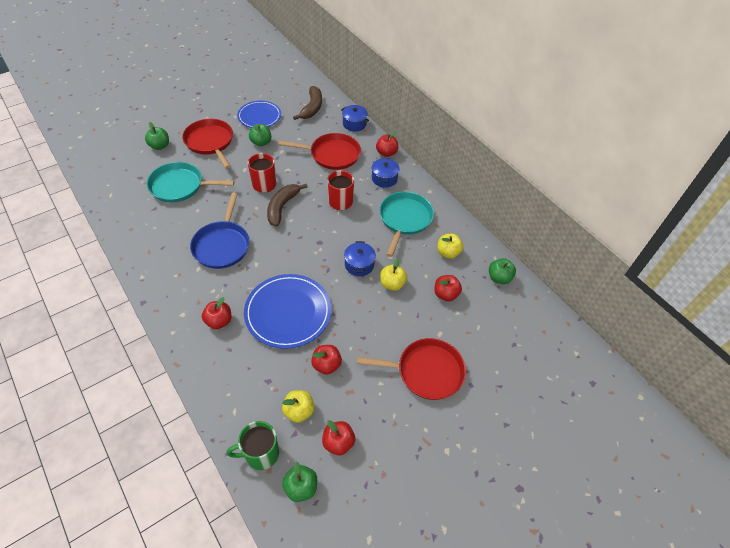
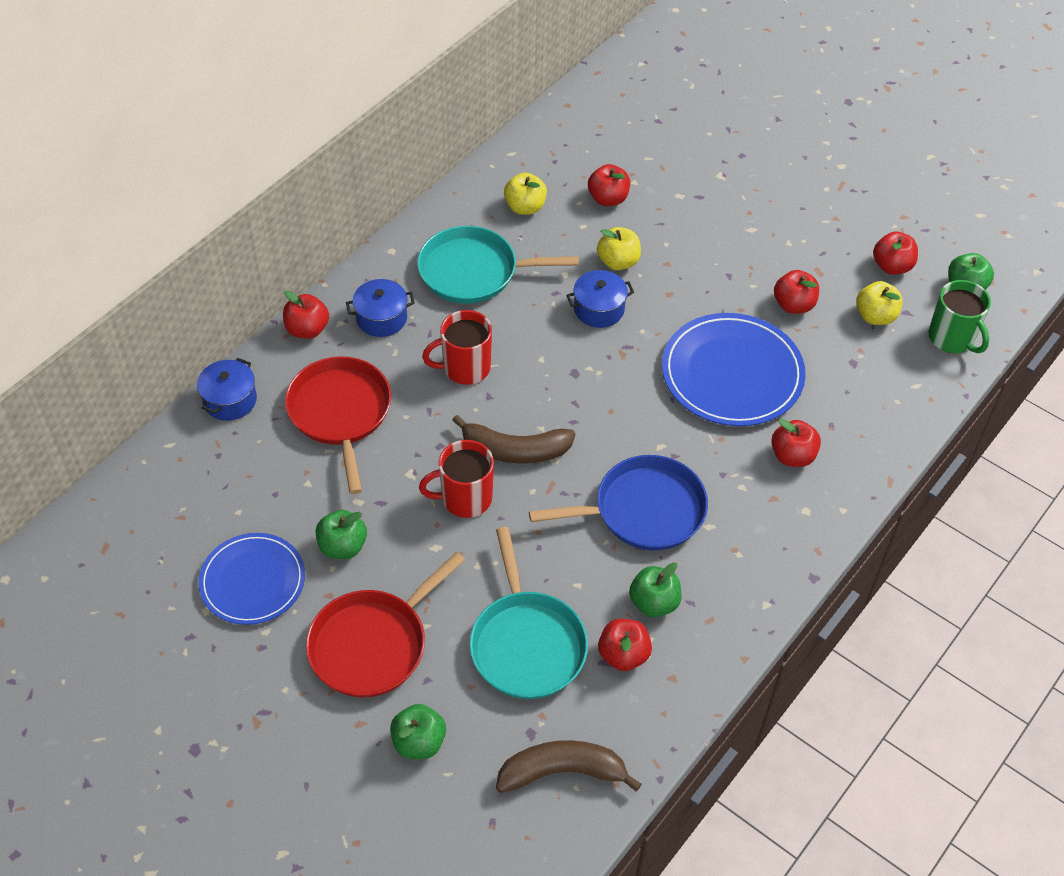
camera: 105 degrees left, 0 degrees up
brown banana [293,86,322,120] -> brown banana moved to [496,740,641,793]
red pan [357,338,466,400] -> none
green apple [489,258,516,284] -> green apple moved to [629,563,682,617]
none -> red apple [598,619,652,671]

